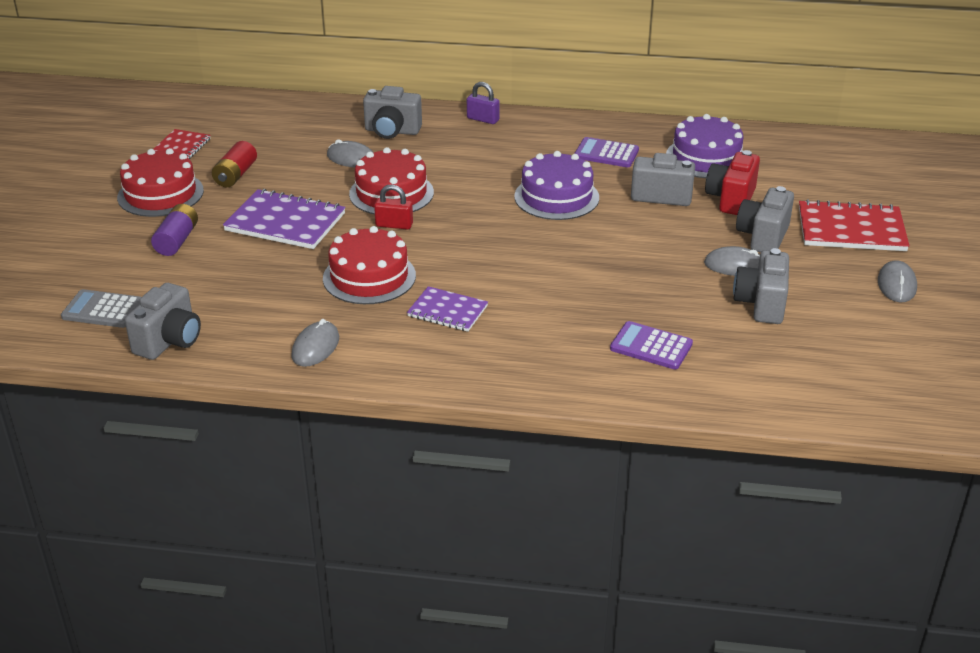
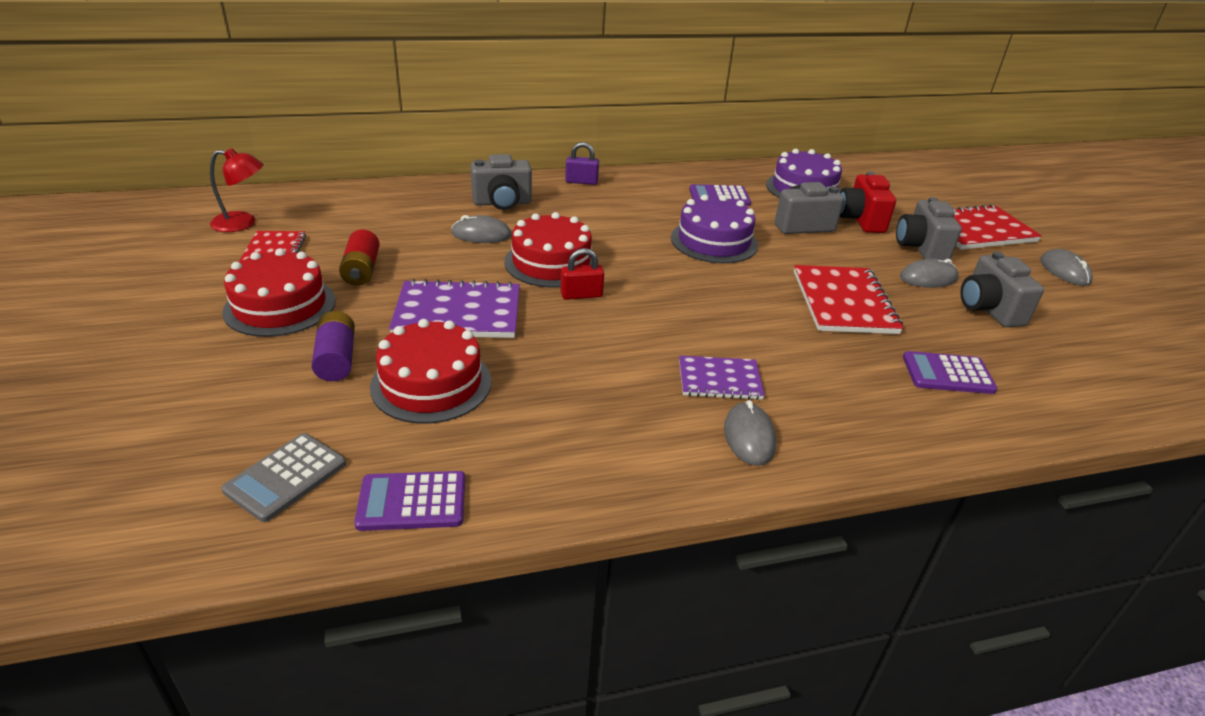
camera: 25 degrees left, 0 degrees up
grey calculator [61,289,141,328] -> grey calculator turned 45 degrees counterclockwise [221,433,346,522]
grey camera [125,283,201,360] -> purple calculator [354,471,465,531]
grey mouse [291,319,339,367] -> grey mouse moved to [724,400,776,466]
red cake [323,226,416,304] -> red cake moved to [370,319,491,424]
none -> red lamp [210,148,264,232]
none -> red notebook [794,265,904,334]

